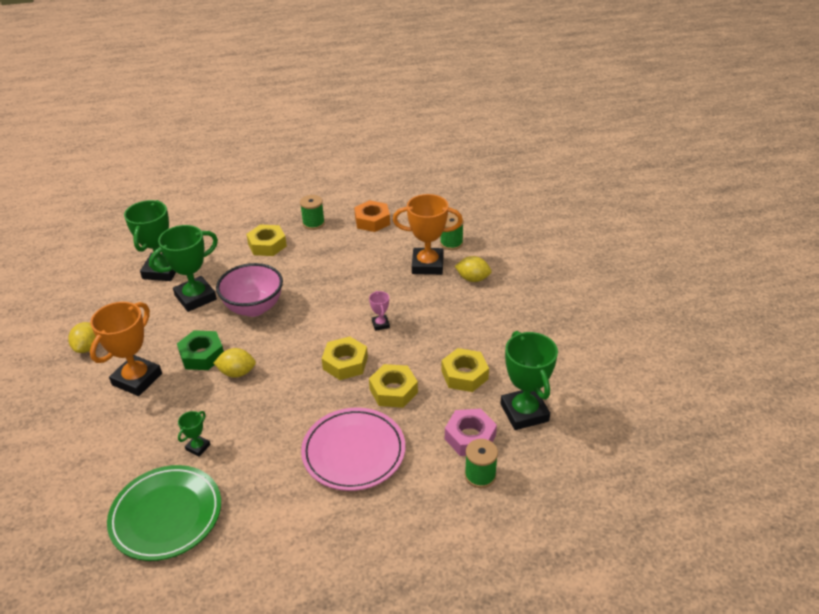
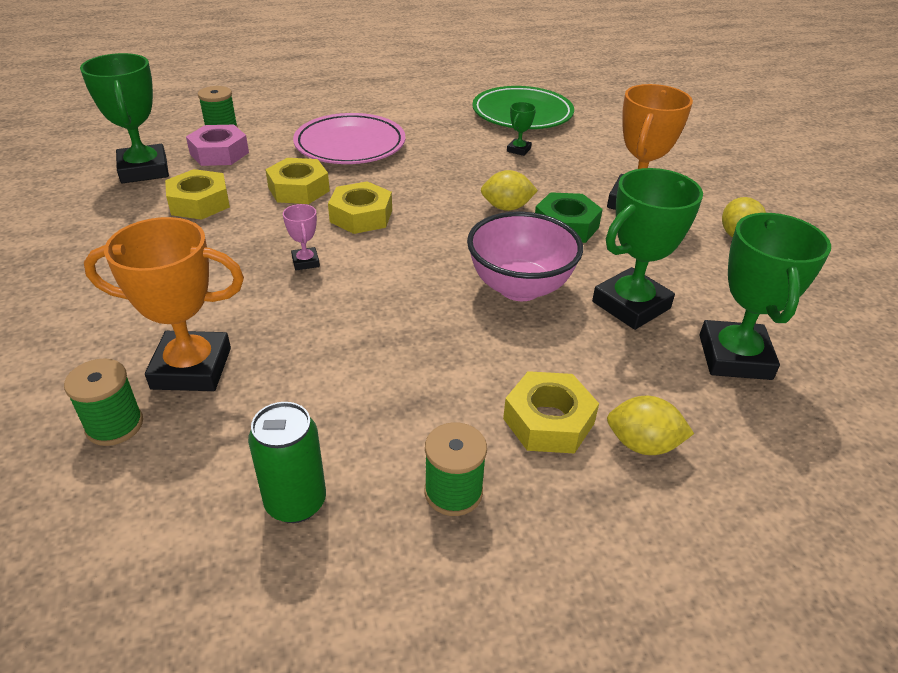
camera: 175 degrees right, 0 degrees up
orange nut [354,200,390,232] -> green can [248,402,326,523]
yellow lemon [455,256,491,282] -> yellow lemon moved to [607,396,694,455]

